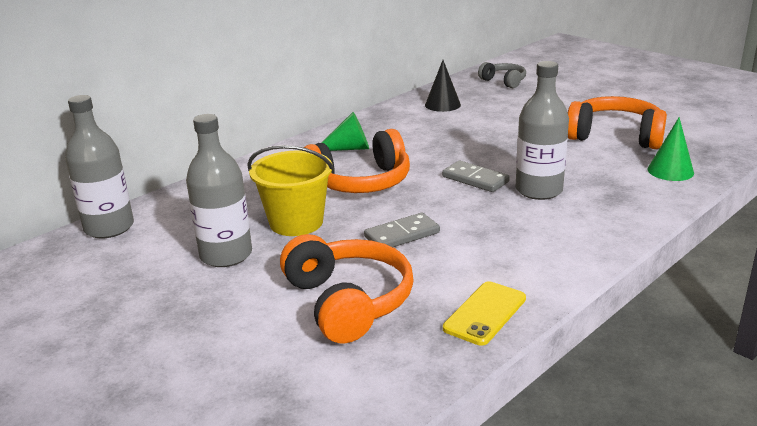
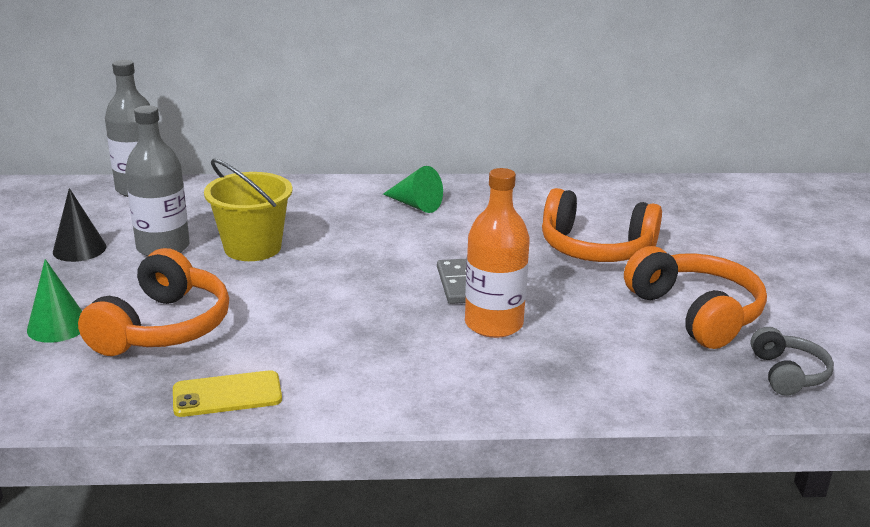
camera: 40 degrees right, 0 degrees up
orange headphones [304,129,410,193] -> orange headphones moved to [542,188,662,262]
grey domino [364,213,440,247] -> none
black cone [425,60,461,112] -> black cone moved to [53,188,107,262]
grey headphones [478,62,526,88] -> grey headphones moved to [750,327,834,396]
grey bottle [515,61,569,200] -> orange bottle [465,168,530,338]
green cone [648,117,694,181] -> green cone moved to [27,259,82,343]

